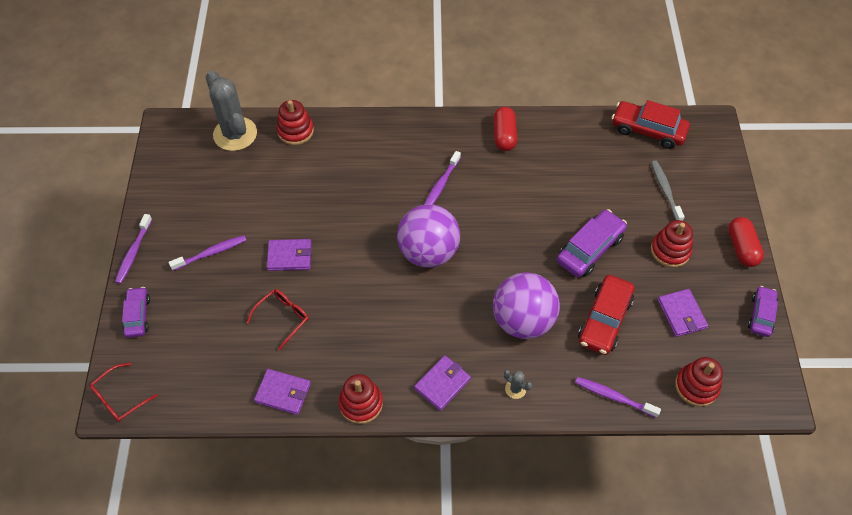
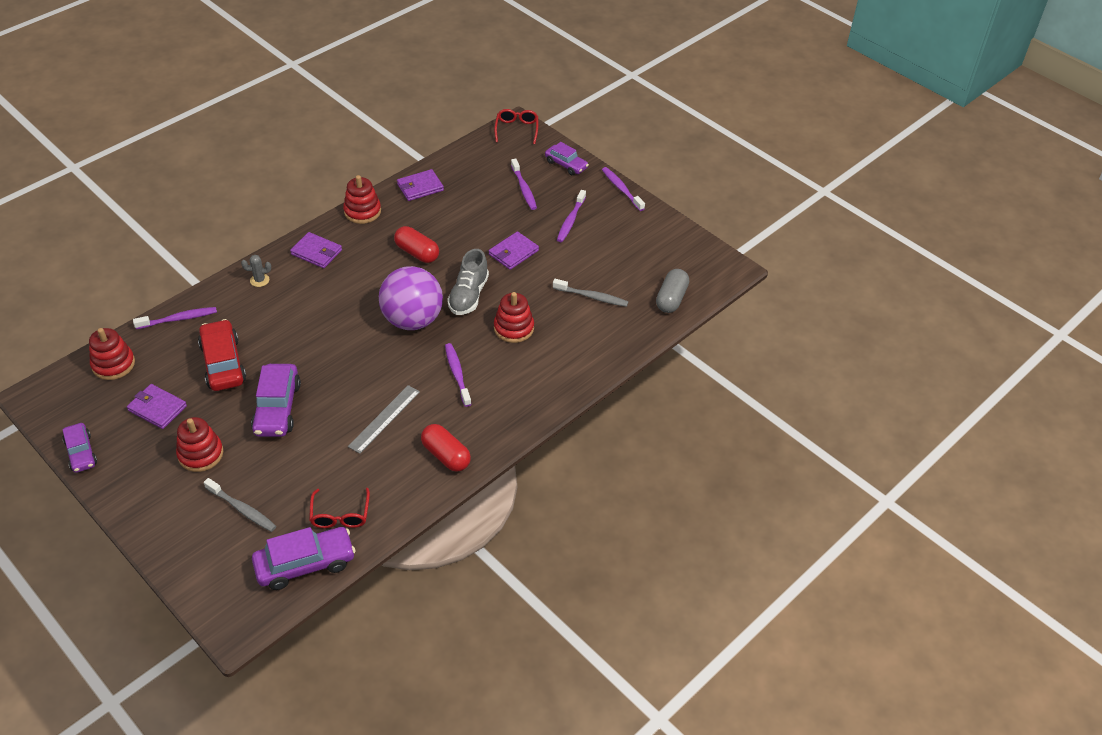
camera: 135 degrees right, 10 degrees down
grey cactus [206,70,257,151] -> grey capsule [656,269,689,313]
red glasses [247,289,309,351] -> red glasses moved to [309,488,370,528]
red stacking toy [277,100,314,145] -> red stacking toy moved to [494,292,534,343]
purple wallet [414,355,471,411] -> purple wallet turned 60 degrees counterclockwise [290,232,342,268]
purple ball [493,272,560,339] -> none
red car [612,100,690,149] -> purple car [252,527,356,590]
red capsule [728,217,764,267] -> red capsule moved to [394,226,439,263]
none -> grey ruler [348,385,420,454]
none -> grey shoe [447,249,489,315]
none -> purple toothbrush [511,159,537,210]
none -> grey toothbrush [553,279,628,307]

